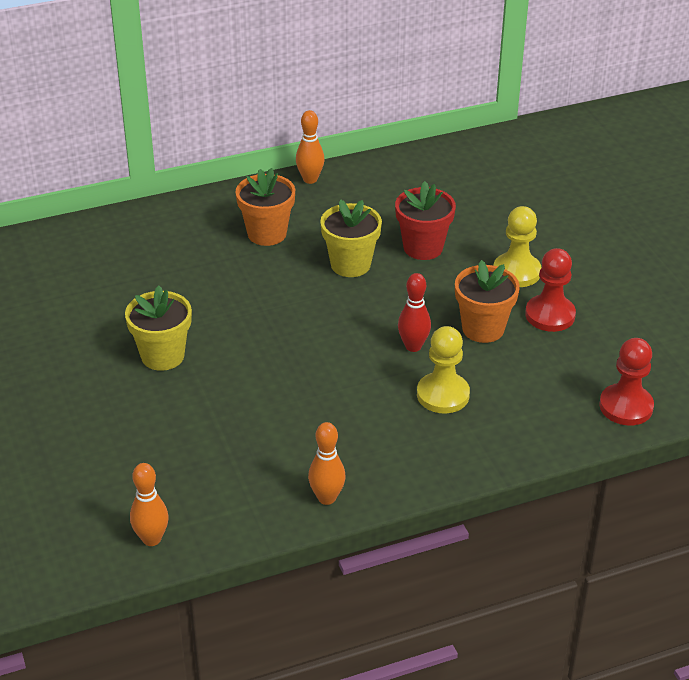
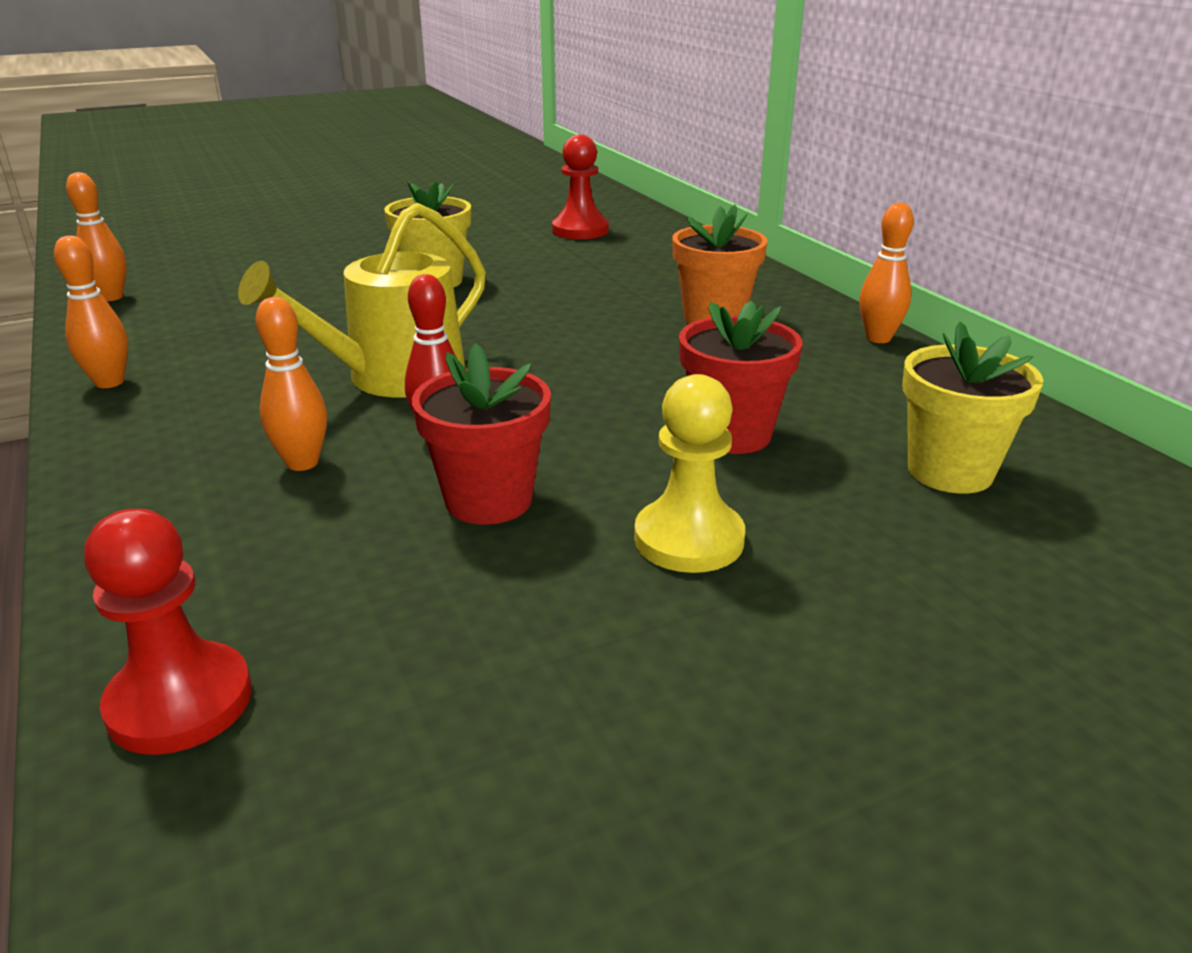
camera: 85 degrees right, 10 degrees down
yellow flower pot [320,199,382,277] -> yellow flower pot moved to [902,322,1043,494]
yellow pawn [417,326,470,414] -> orange bowling pin [256,297,327,471]
orange flower pot [455,260,520,343] -> red flower pot [412,343,551,525]
red pawn [525,248,576,332] -> red pawn moved to [552,134,609,239]
none -> yellow watering can [238,203,486,398]

